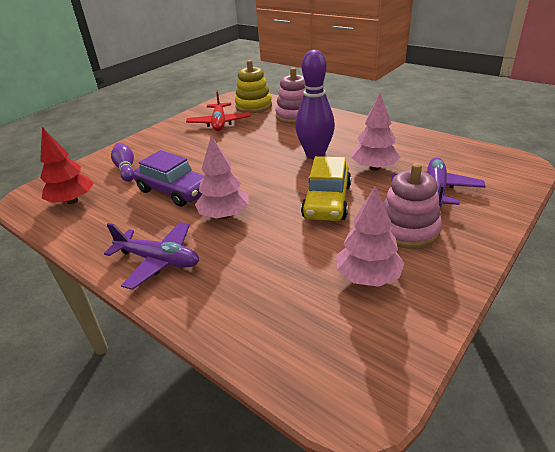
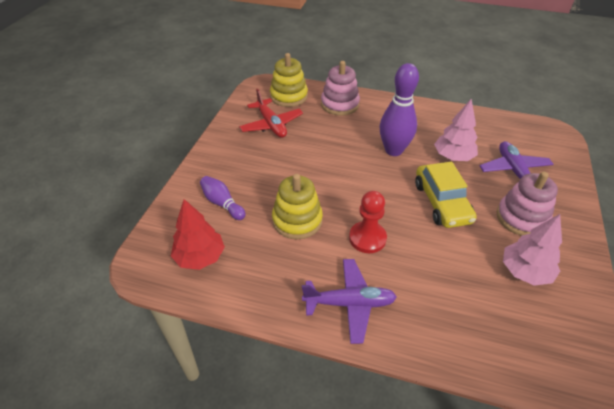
camera: 25 degrees left, 10 degrees up
purple car [133,150,204,207] -> yellow stacking toy [272,174,323,239]
pink tree [195,135,249,219] -> red pawn [349,191,387,253]

